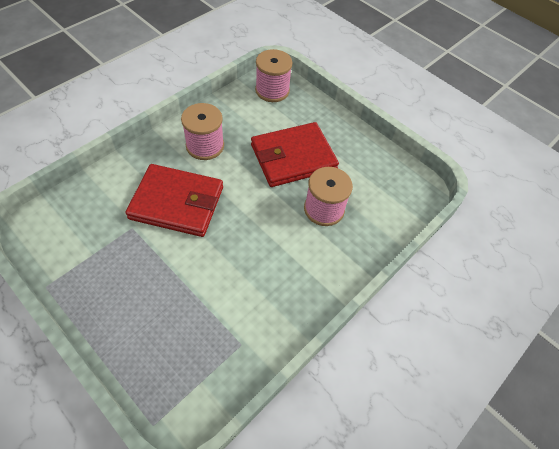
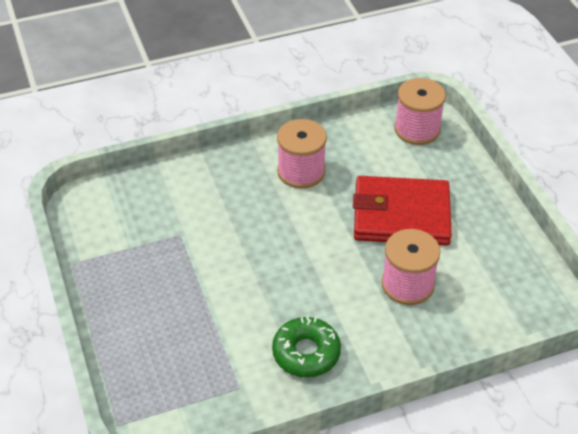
camera: 30 degrees right, 10 degrees down
red wallet [126,164,223,237] -> none
none -> green donut [272,317,341,377]

